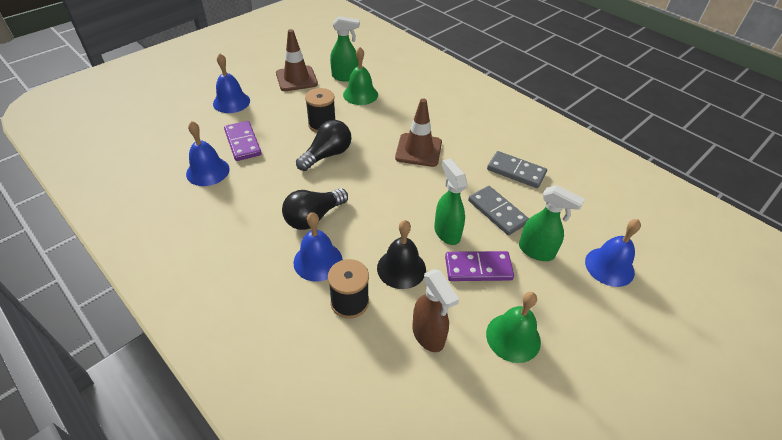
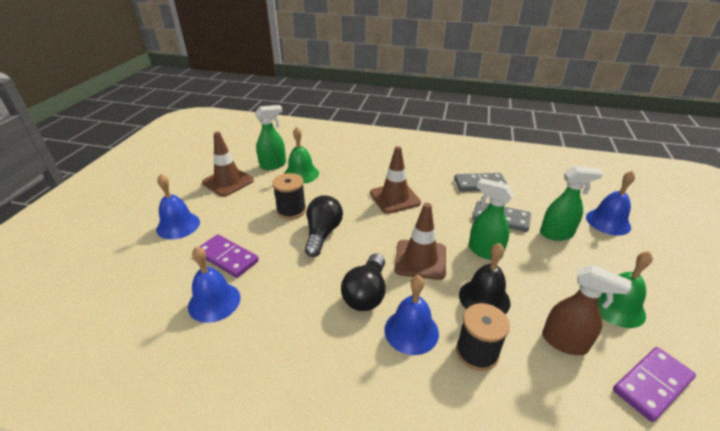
camera: 30 degrees left, 10 degrees down
purple domino [445,251,514,281] -> purple domino moved to [613,347,696,422]
none -> brown traffic cone [394,203,446,280]

